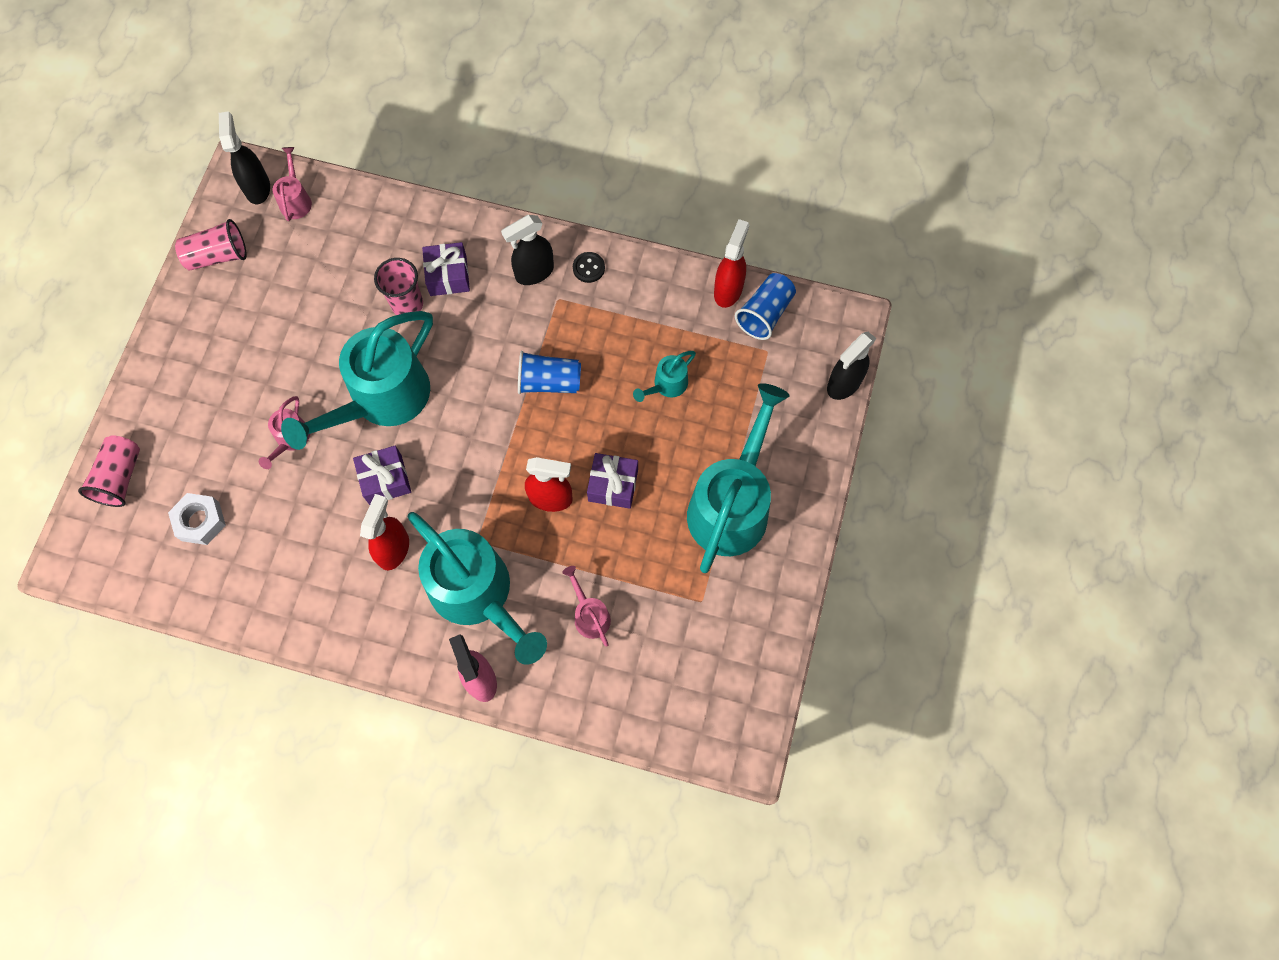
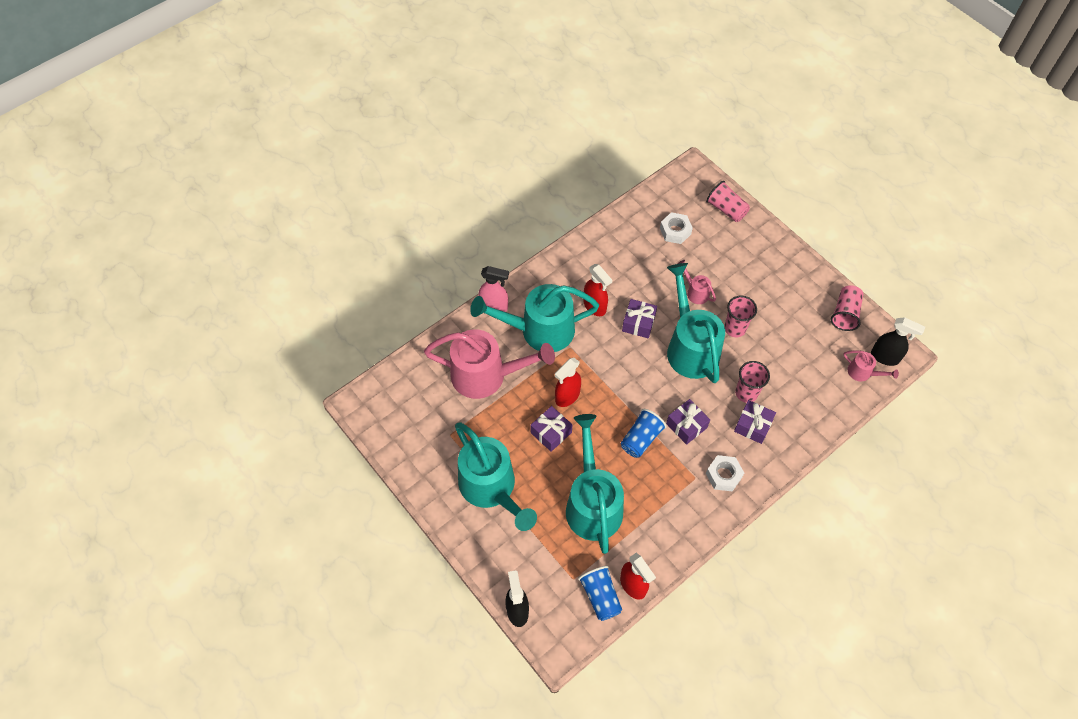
camera: 125 degrees right, 10 degrees down
black spray bottle [501,215,554,285] -> white nut [706,455,744,492]
pink watering can [562,566,611,646] -> pink watering can [424,329,555,399], size x2.30
black button [573,252,605,283] -> none
turquoise watering can [633,351,696,402] -> turquoise watering can [566,414,624,554], size x2.30
none -> purple gift [666,399,710,445]
none -> pink cup [724,296,757,337]

